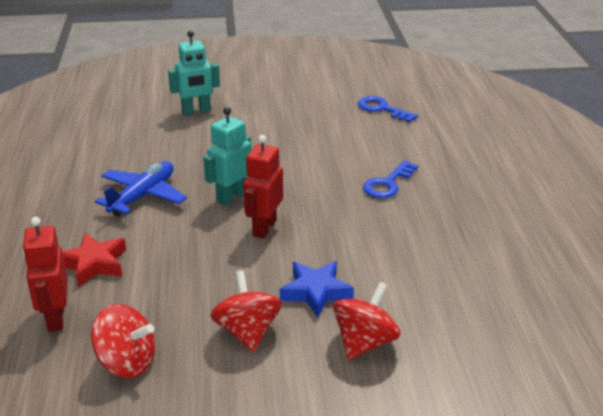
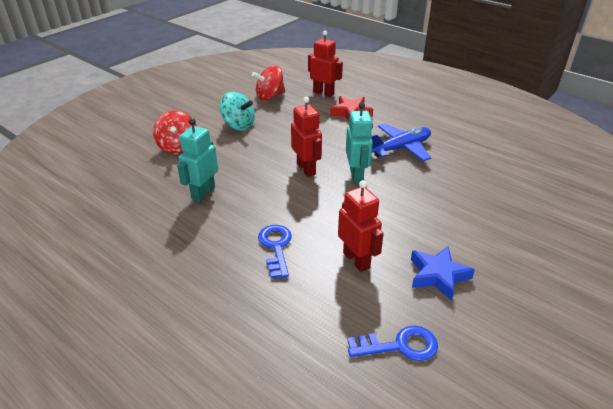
camera: 135 degrees right, 5 degrees up
blue plane [95,161,187,216] -> blue plane turned 105 degrees counterclockwise [371,123,431,161]
turquoise robot [168,31,220,115] -> turquoise robot moved to [177,118,218,202]
red spinning top [210,270,282,352] -> turquoise spinning top [220,92,255,131]
blue star [280,261,354,317] -> blue star moved to [411,246,475,301]
none -> red robot [338,180,384,272]

